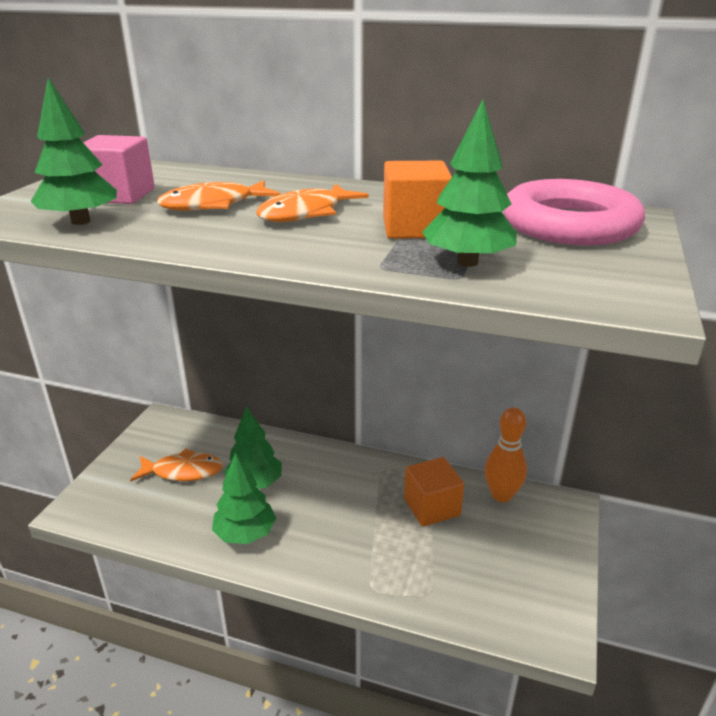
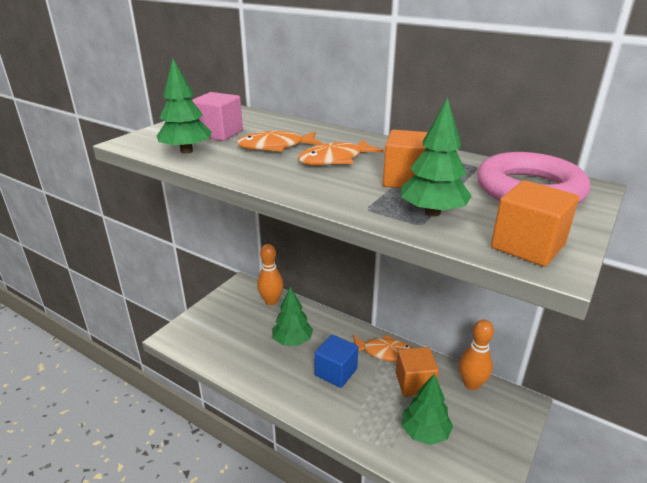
camera: 15 degrees right, 0 degrees up
orange fish [130,449,223,481] -> orange fish moved to [353,335,413,362]
green tree [212,453,276,544] -> green tree moved to [402,373,453,445]
none -> orange bowling pin [257,244,283,305]
none -> blue cube [314,334,358,388]
none -> orange cube [491,180,579,267]

